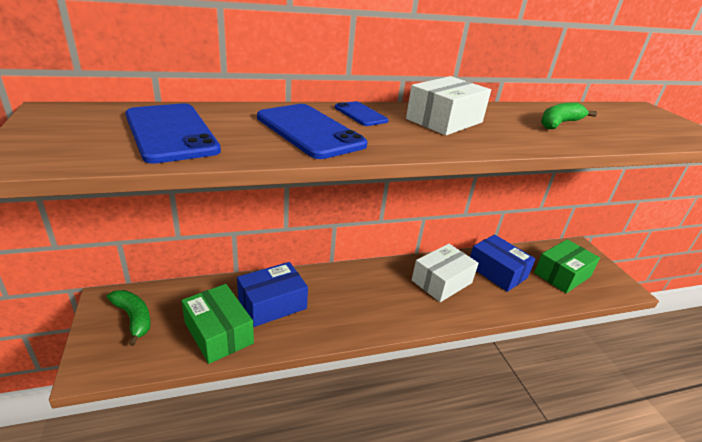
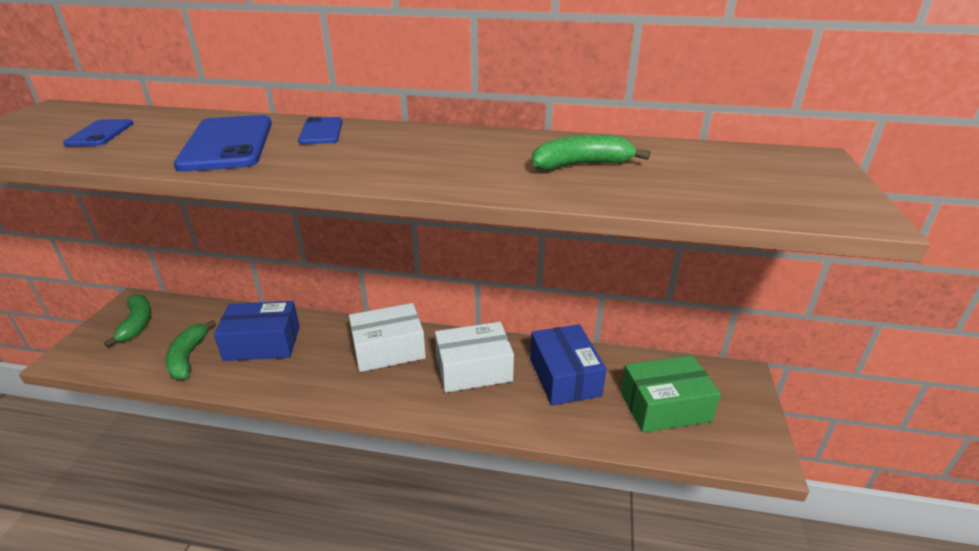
camera: 30 degrees right, 0 degrees up
blue phone [125,103,221,164] -> blue phone [63,119,133,146], size x0.54
green box [181,284,254,364] -> green banana [165,320,216,380]
white box [406,76,491,135] -> white box moved to [349,303,426,372]

